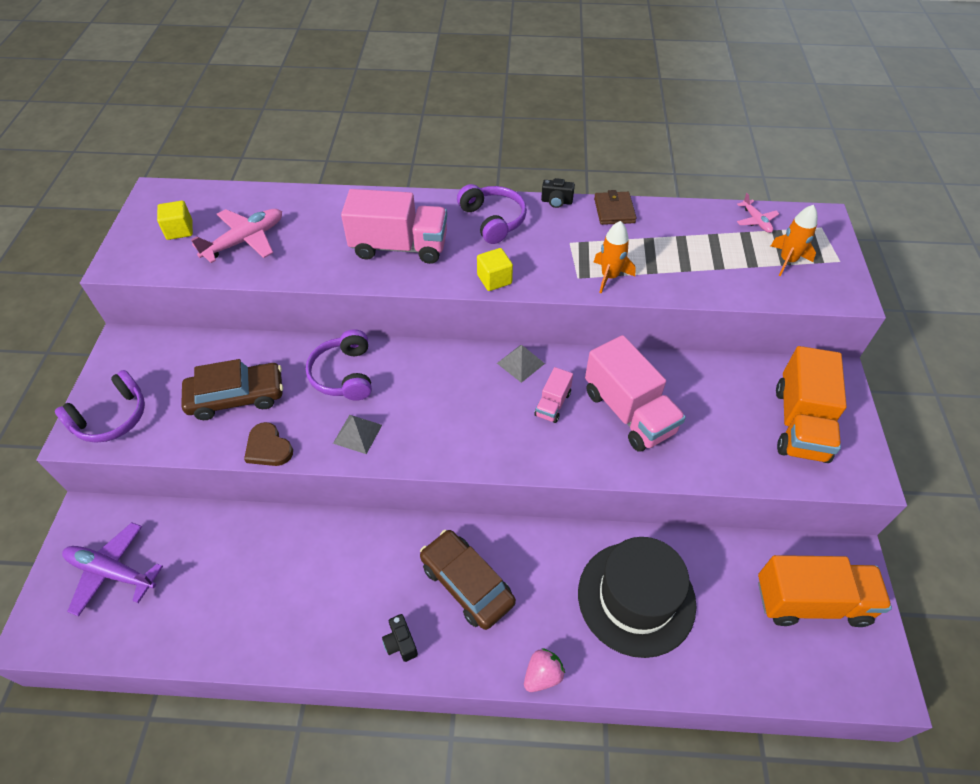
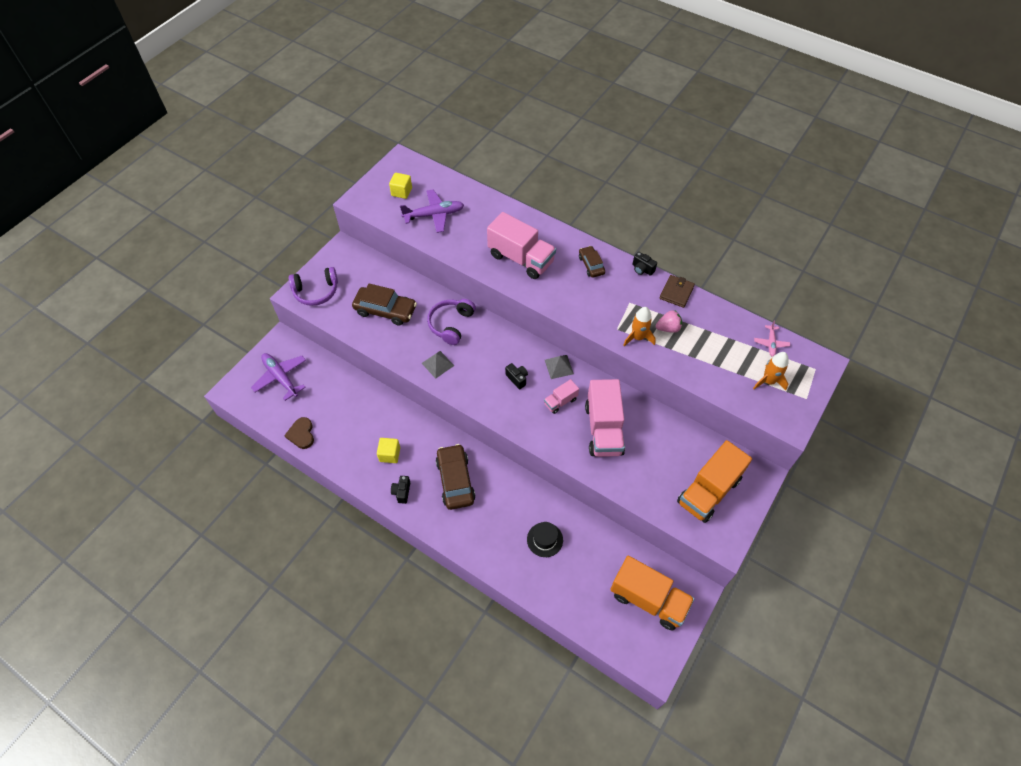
camera: 30 degrees right, 5 degrees up
pink plane [191,209,282,263] -> purple plane [400,190,464,233]
brown heart [244,422,293,466] -> brown heart moved to [284,417,314,449]
purple headphones [457,184,527,244] -> brown car [579,246,605,278]
yellow cube [477,248,513,291] -> yellow cube moved to [377,438,400,463]
pink strawberry [524,648,565,692] -> pink strawberry moved to [656,310,682,333]
black hat [578,537,697,658] -> black hat [527,522,563,557], size x0.47
none -> black camera [505,363,528,389]

